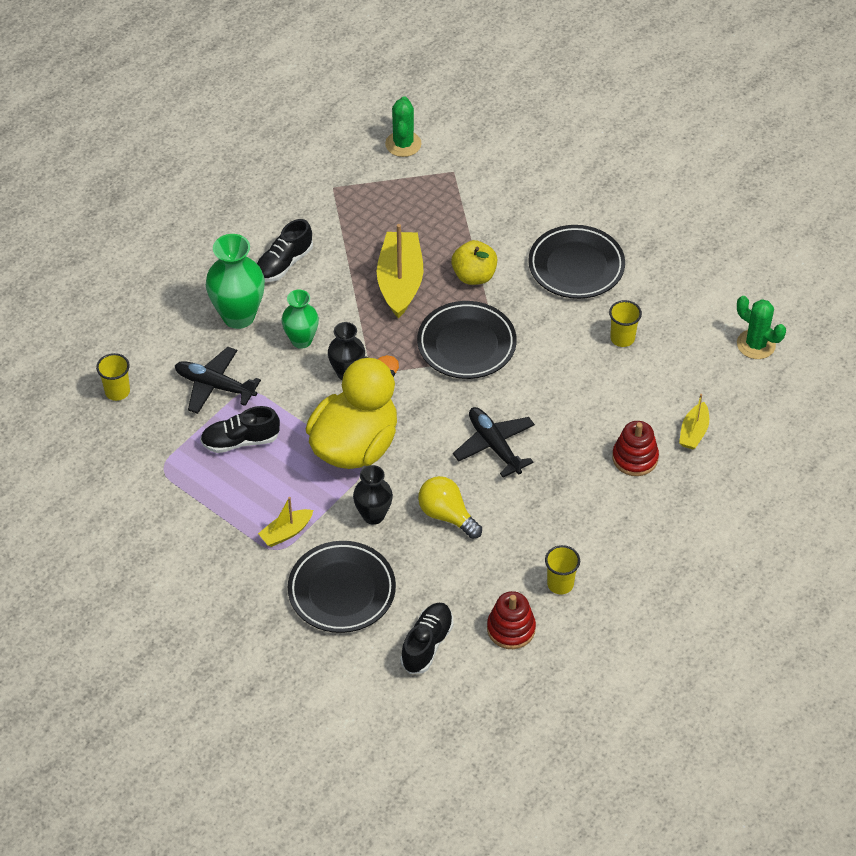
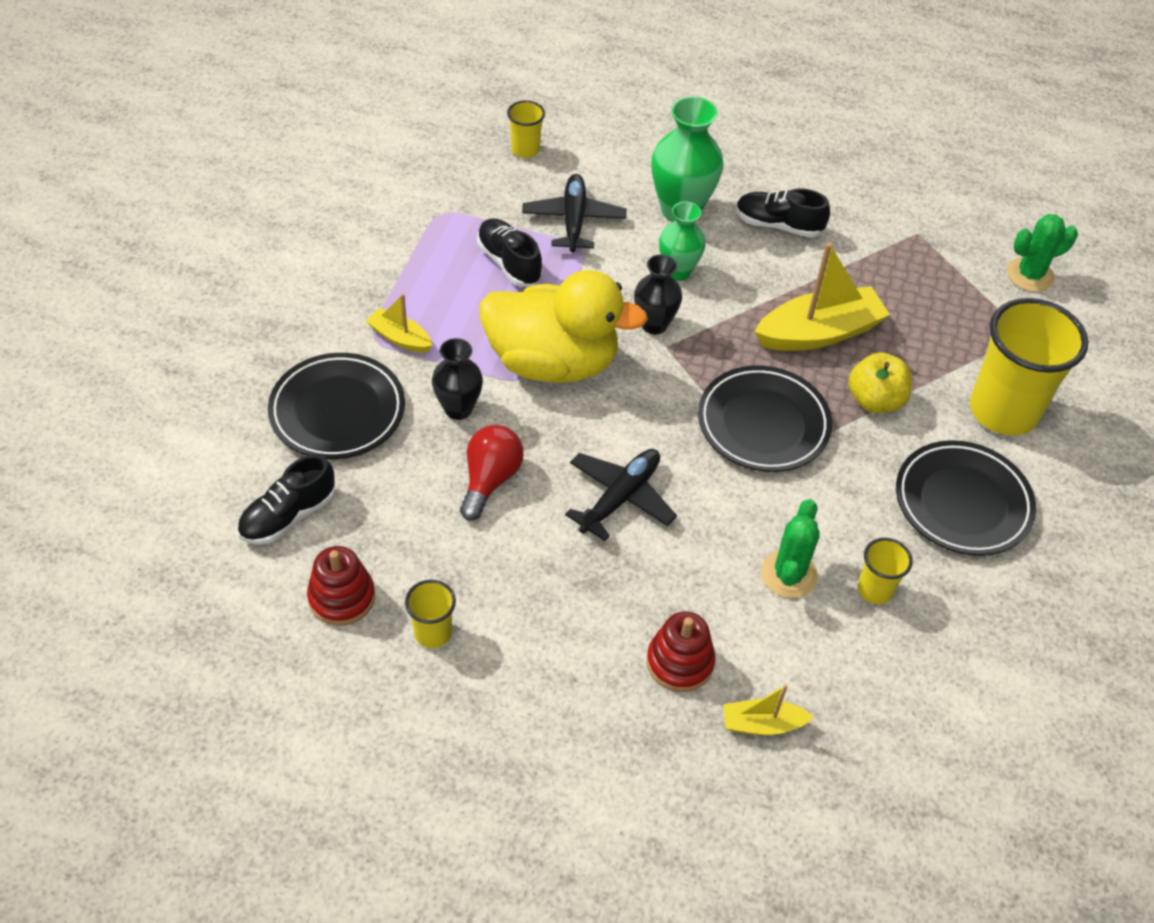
camera: 65 degrees right, 0 degrees up
black shoe [400,603,454,674] -> black shoe turned 135 degrees clockwise [237,455,336,545]
yellow light bulb [418,476,482,539] -> red light bulb [460,425,524,521]
green cactus [737,296,786,359] -> green cactus moved to [761,499,820,598]
none -> yellow cup [970,298,1089,436]

